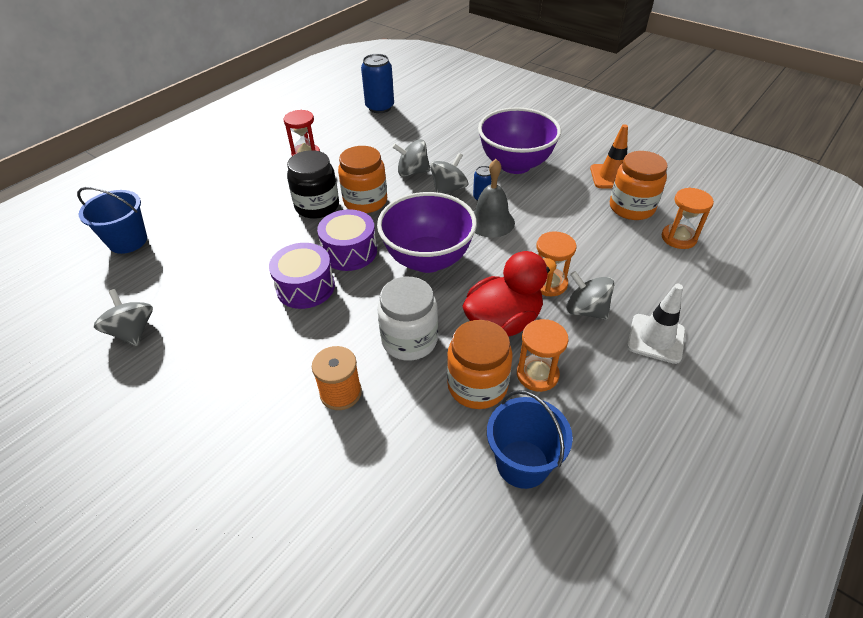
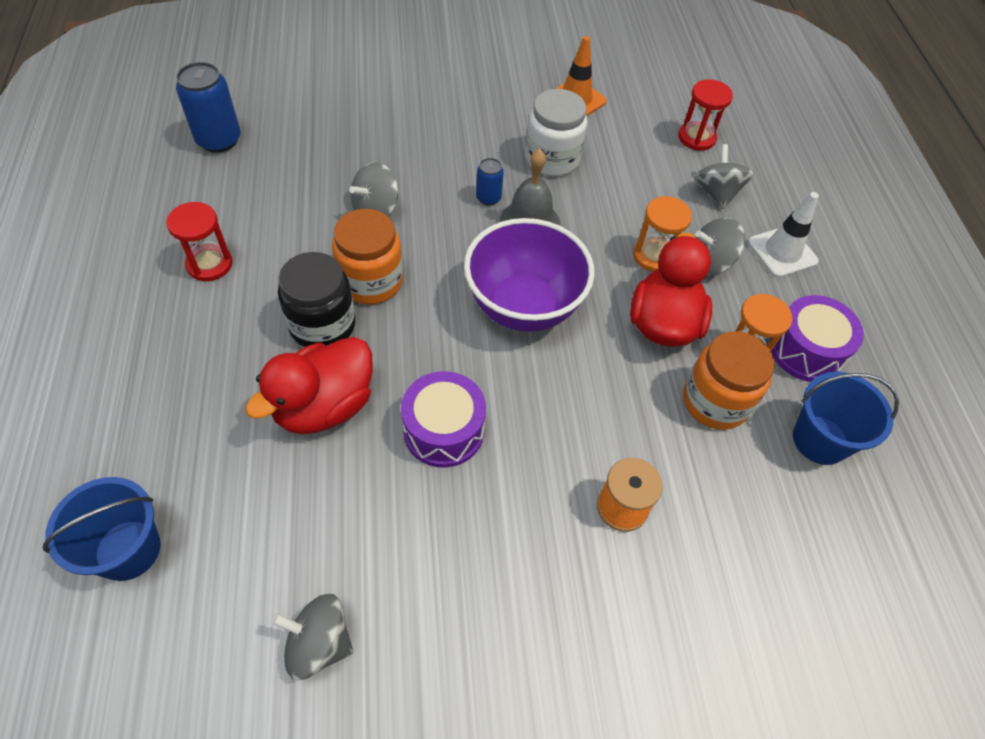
camera: 50 degrees left, 10 degrees up
purple drum [317,209,377,271] -> purple drum moved to [770,295,864,382]
white jar [377,277,438,361] -> white jar moved to [525,89,588,176]
grey spinning top [430,153,468,194] -> grey spinning top moved to [694,144,754,209]
purple bowl [478,108,561,174] -> none
orange jar [610,151,668,220] -> none
orange hourglass [662,188,714,249] -> red hourglass [678,79,733,151]
none -> red duck [245,337,373,434]

